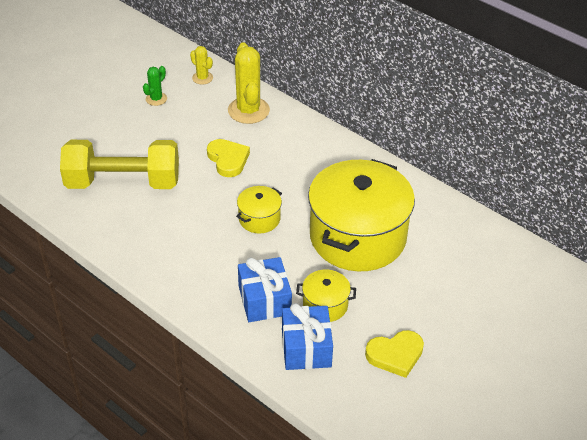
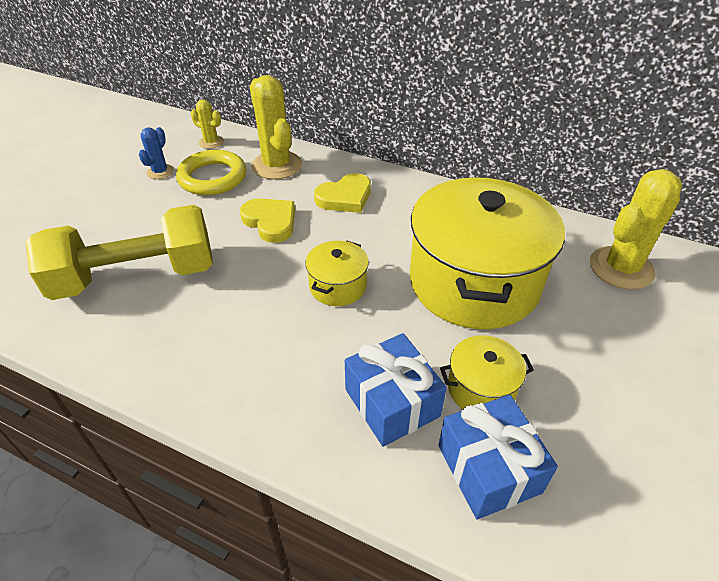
camera: 15 degrees left, 0 degrees up
green cactus [143,66,167,106] -> blue cactus [139,127,174,179]
yellow heart [365,330,424,378] -> yellow heart moved to [314,173,371,213]
none -> yellow ring [176,150,246,195]
none -> yellow cactus [590,169,682,289]

